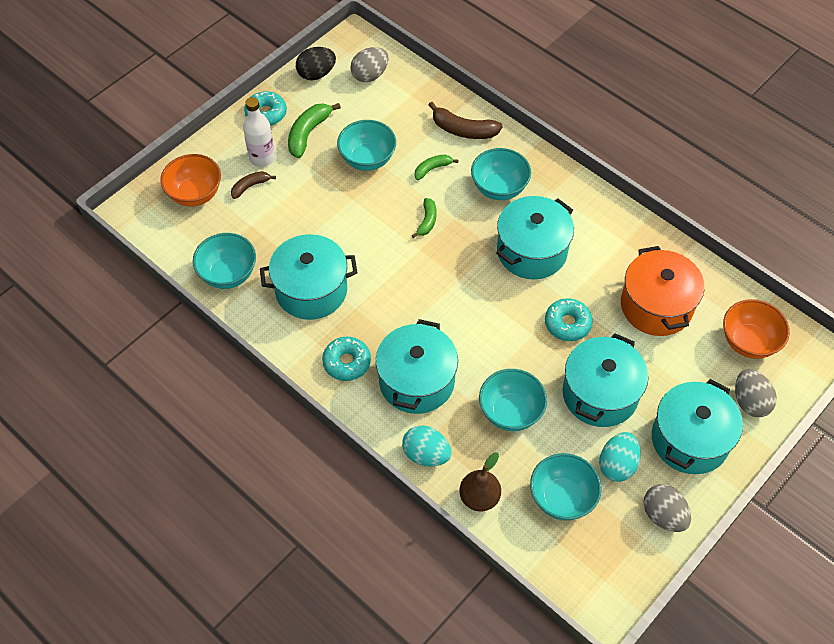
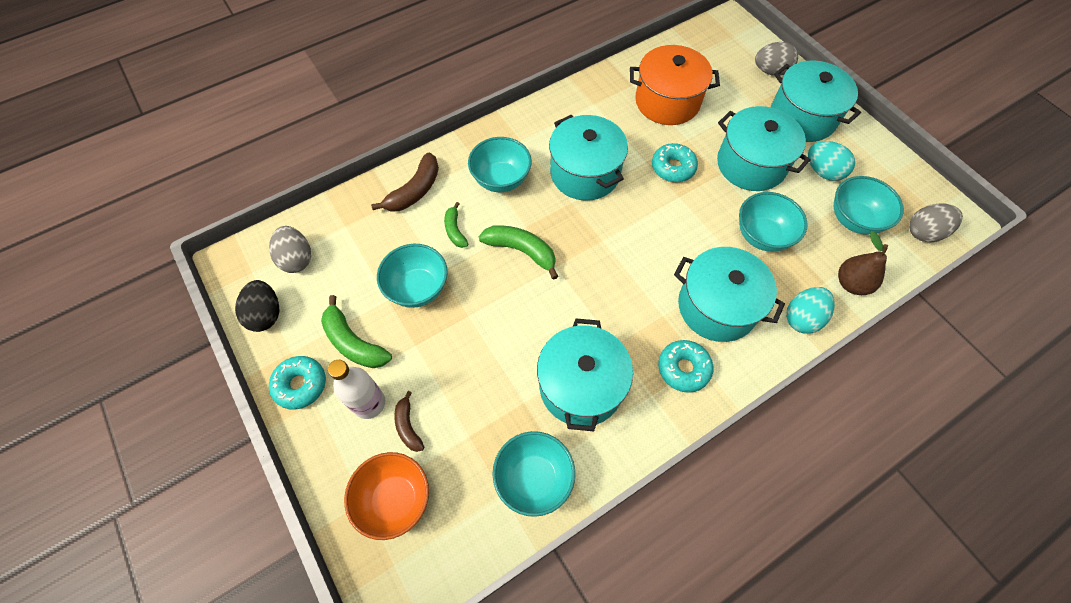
camera: 75 degrees left, 5 degrees up
green banana [412,198,437,238] -> green banana [479,225,559,280], size x1.65
grey egg [643,484,691,532] -> grey egg moved to [909,204,963,242]
orange bowl [723,299,790,359] -> none

